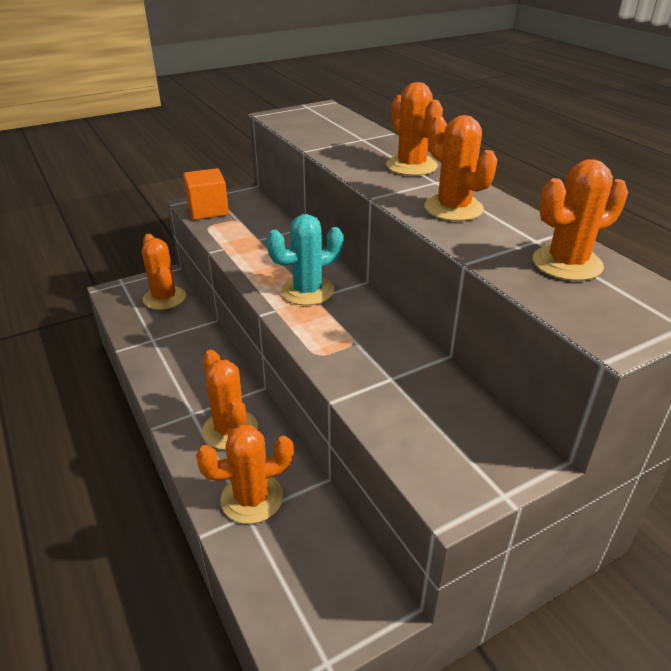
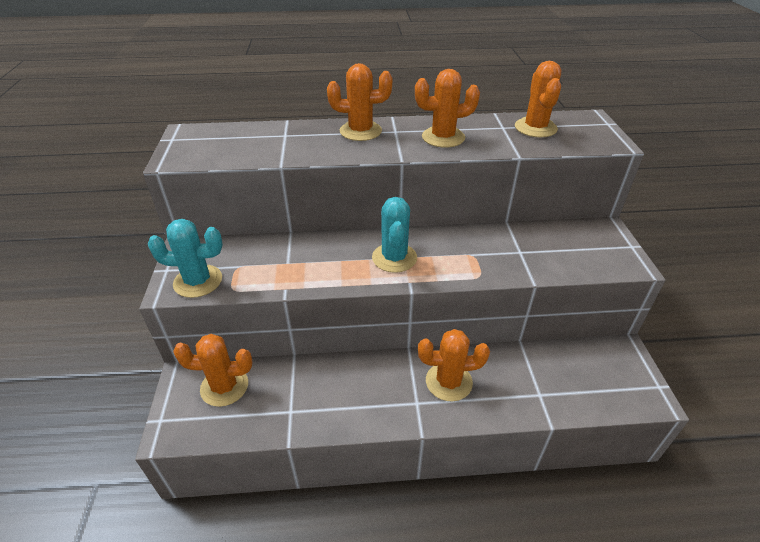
camera: 65 degrees left, 5 degrees up
orange cube [183,168,229,220] -> turquoise cactus [148,219,223,298]
orange cactus [196,425,294,524] -> none

